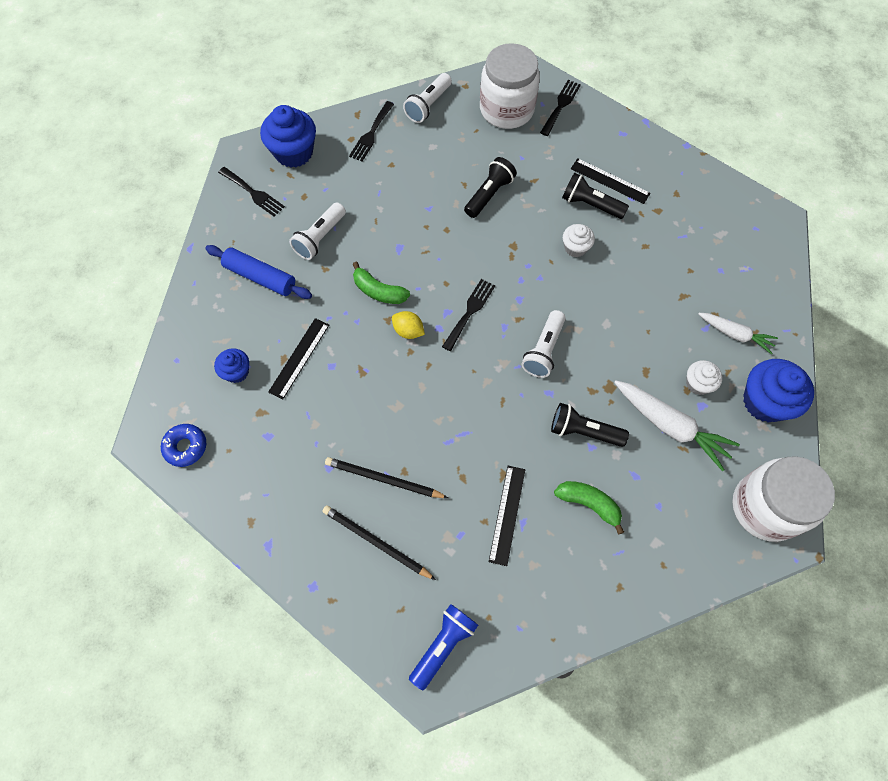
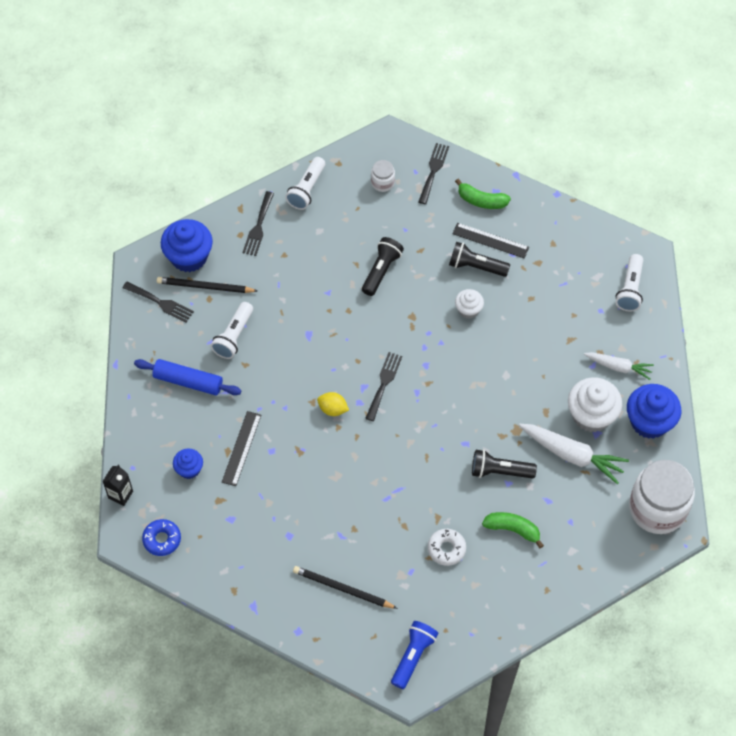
camera: 10 degrees left, 5 degrees down
black pencil [325,457,448,498] -> black pencil moved to [157,277,257,293]
green banana [353,262,410,304] -> green banana moved to [455,179,511,209]
white jar [480,43,540,129] -> white jar [371,160,395,192], size x0.45
black ruler [489,466,525,566] -> white donut [428,529,466,566]
white flashlight [521,310,566,378] -> white flashlight moved to [616,254,643,311]
white cupcake [686,360,722,395] -> white cupcake [568,378,622,432], size x1.81
none -> black carton [102,465,133,506]

